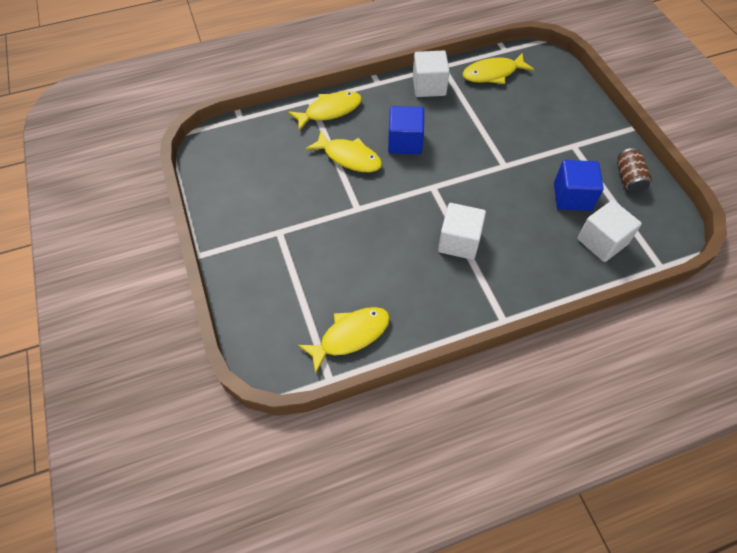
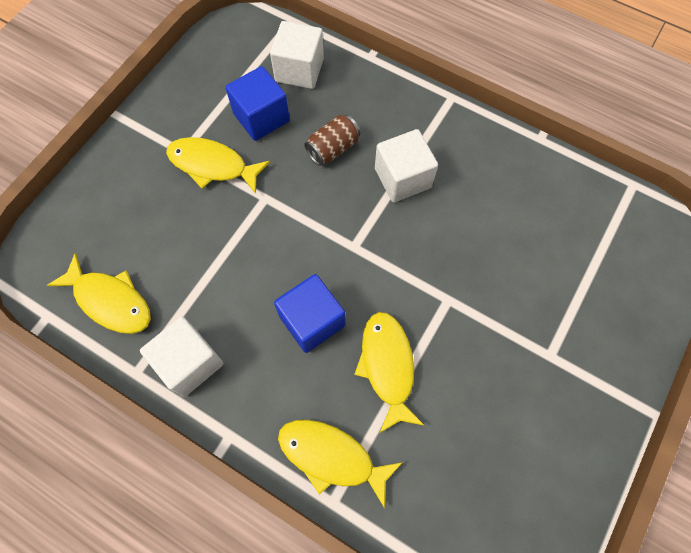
camera: 130 degrees left, 10 degrees up
yellow fish [298,307,390,374] -> yellow fish moved to [166,137,270,194]
brown can [617,148,652,193] -> brown can moved to [304,115,360,166]

